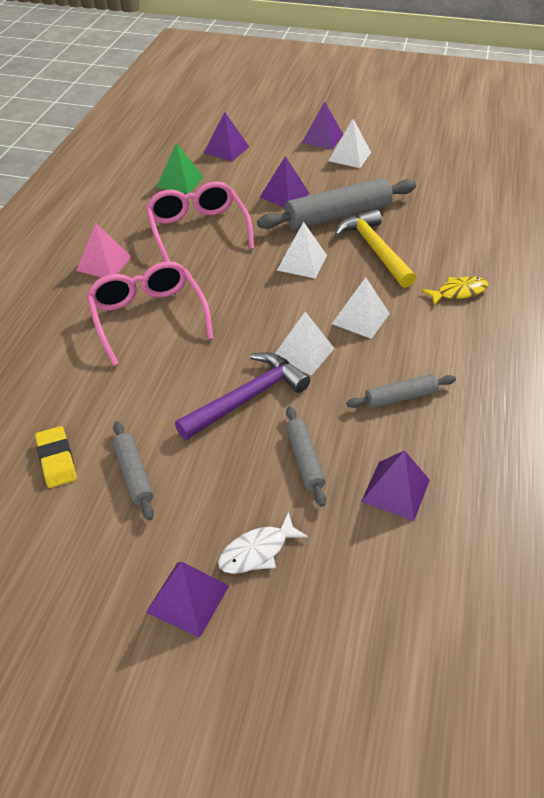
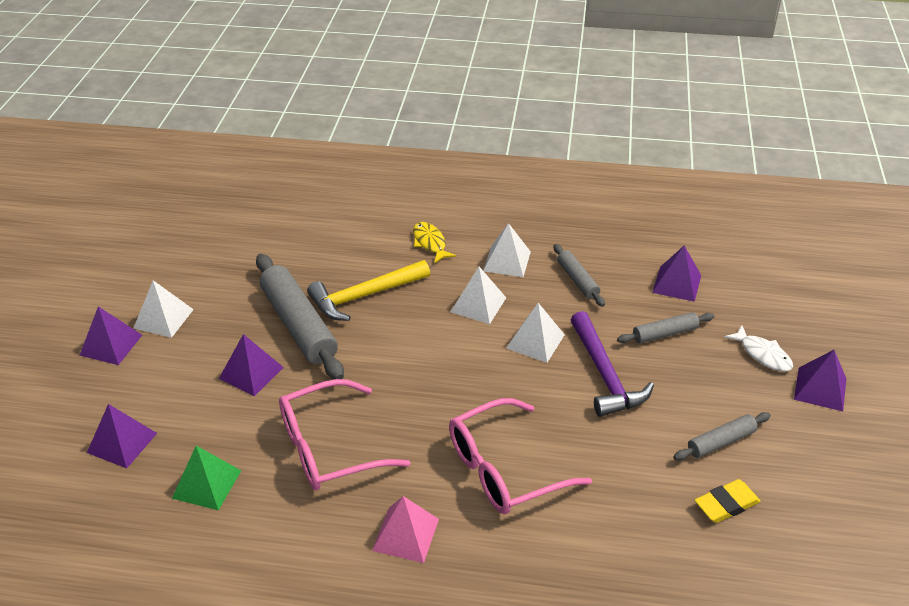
camera: 95 degrees left, 5 degrees down
purple hammer [175,352,310,440] -> purple hammer turned 150 degrees counterclockwise [571,311,654,417]
white pyramid [277,222,327,279] -> white pyramid moved to [483,223,531,277]

